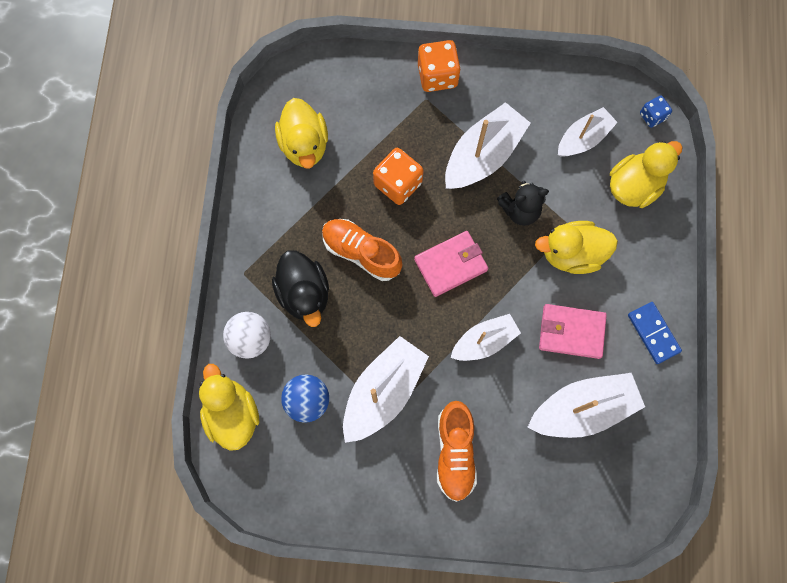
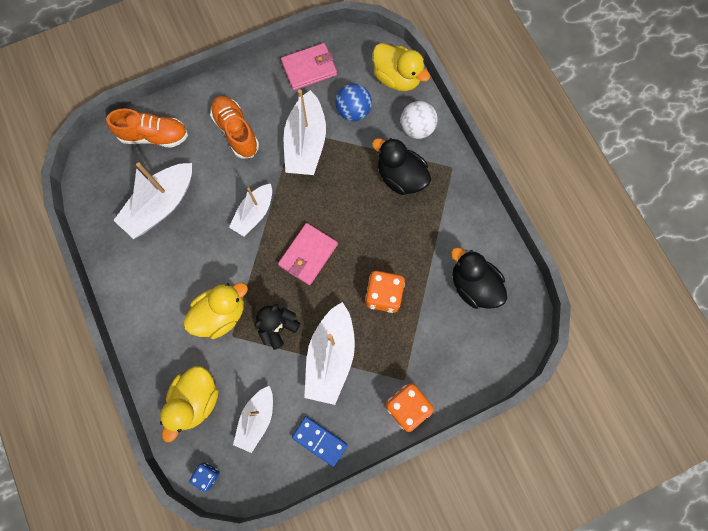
camera: 150 degrees right, 0 degrees up
yellow duck [275,98,328,169] -> black duck [451,247,507,309]
orange shoe [322,219,402,281] -> orange shoe moved to [106,109,188,148]
pink wallet [539,304,607,359] -> pink wallet moved to [281,43,337,90]
blue domino [628,302,682,364] -> blue domino moved to [292,416,348,467]

